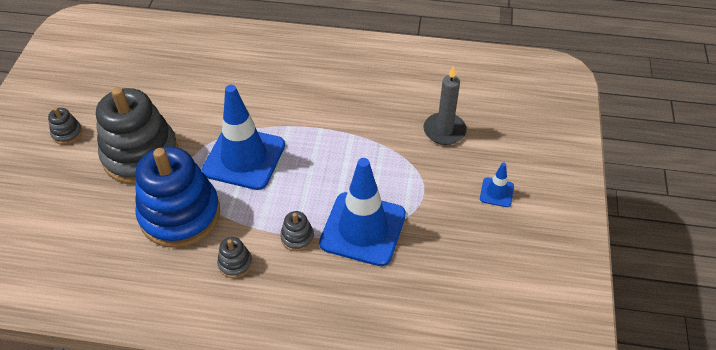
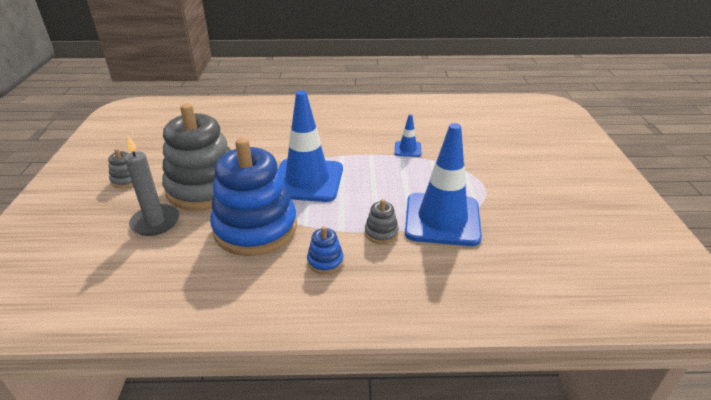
camera: 10 degrees left, 15 degrees down
grey stacking toy [217,237,252,278] -> blue stacking toy [307,226,344,274]
grey candle [423,65,467,145] -> grey candle moved to [125,136,179,236]
blue traffic cone [480,163,514,207] -> blue traffic cone moved to [395,114,421,157]

